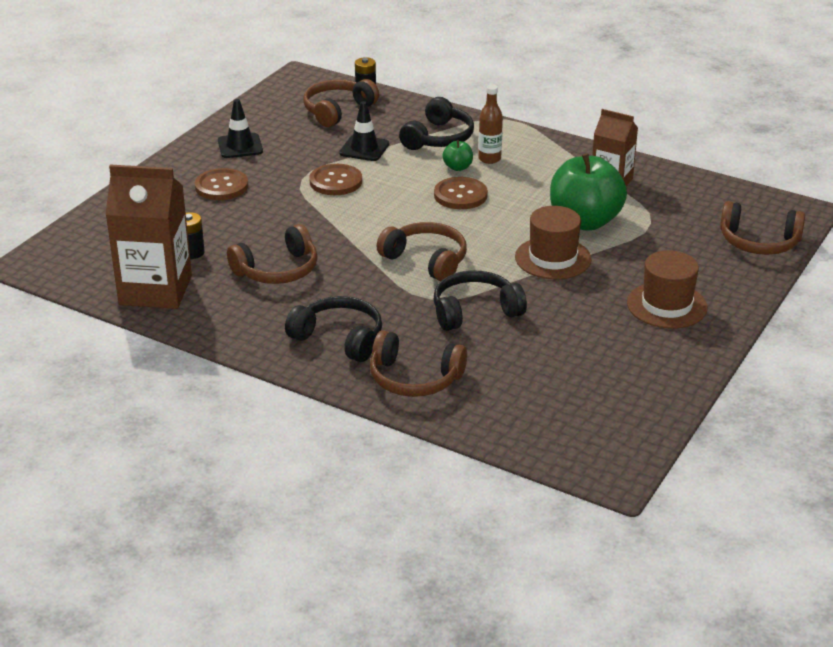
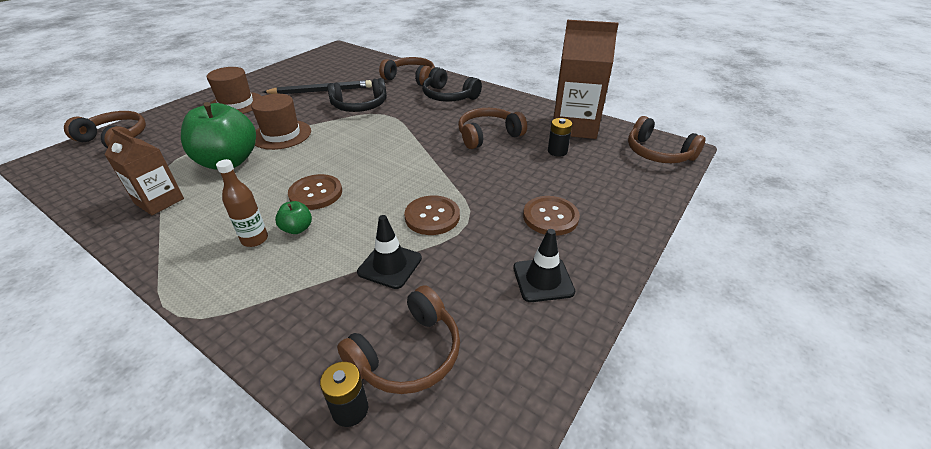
camera: 175 degrees left, 5 degrees up
brown headphones [377,222,467,281] -> brown headphones moved to [628,116,706,163]
black headphones [399,97,474,150] -> none
none -> black pencil [263,80,372,94]

